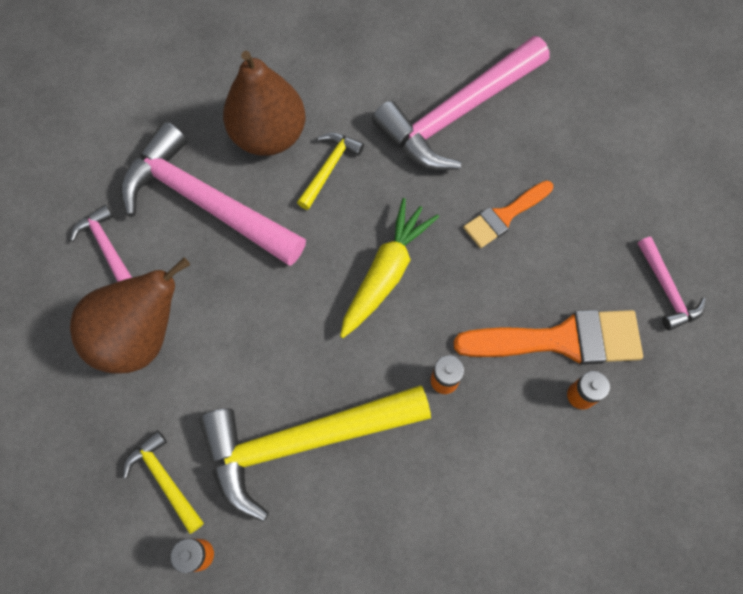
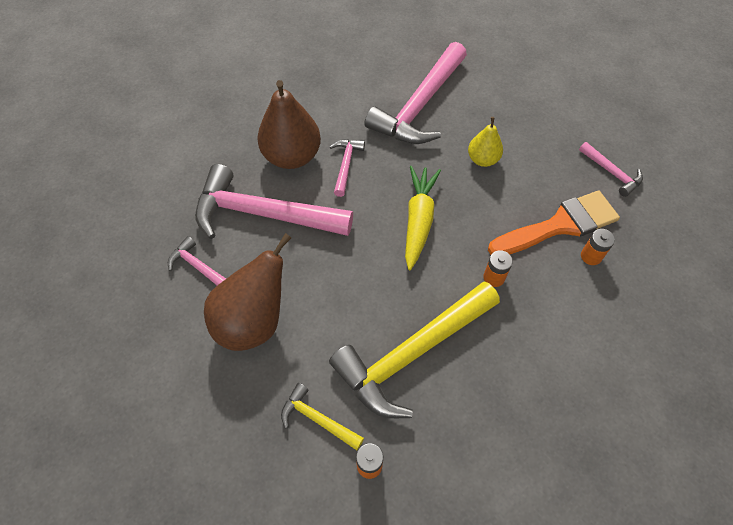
camera: 20 degrees left, 10 degrees down
yellow hammer [297,132,364,210] -> pink hammer [329,139,365,197]
orange brush [463,180,553,248] -> yellow pear [468,117,503,167]

